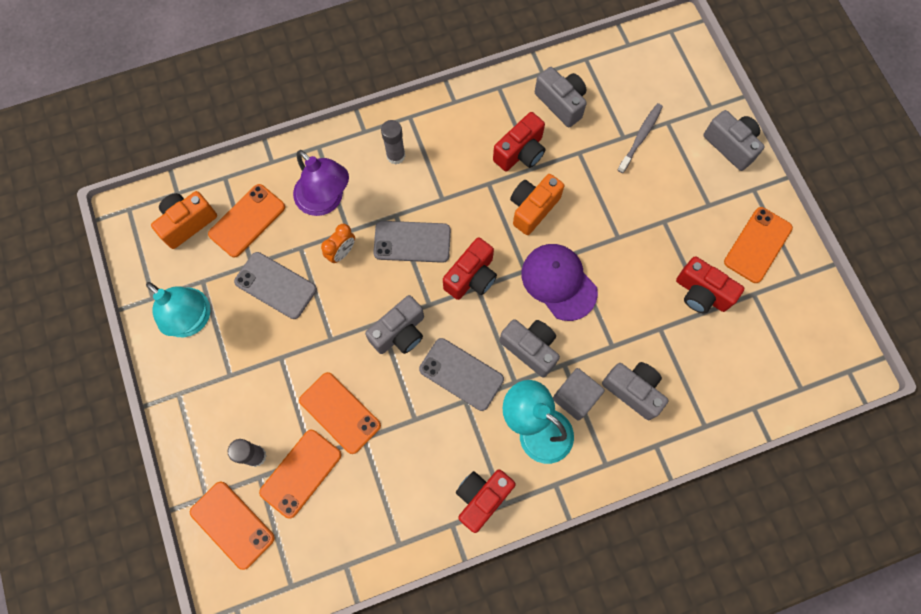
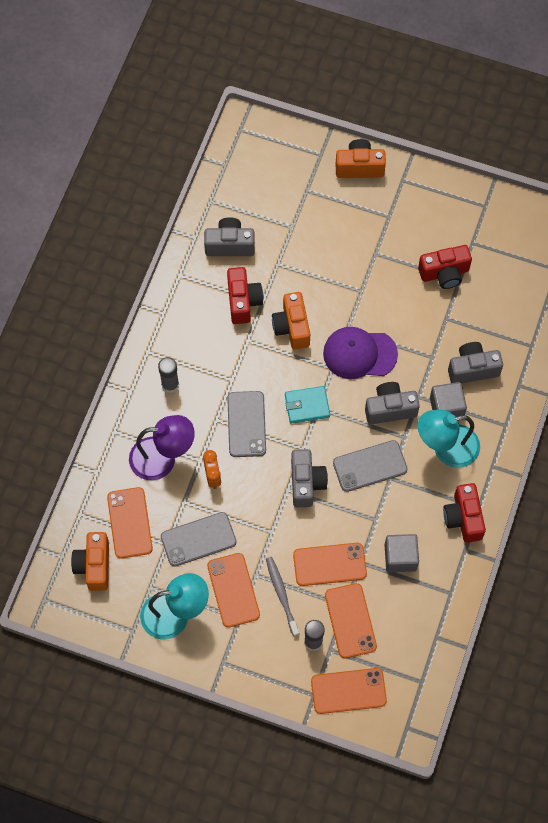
camera: 50 degrees left, 5 degrees down
grey phone [373,221,451,263] -> grey phone turned 45 degrees counterclockwise [227,391,266,457]
red camera [443,237,497,300] -> turquoise wallet [285,386,330,424]
grey toothbrush [618,103,663,173] -> grey toothbrush moved to [266,557,300,637]
grey camera [703,110,765,171] -> orange camera [336,139,386,178]
orange phone [724,207,793,283] -> orange phone moved to [207,553,260,628]
none -> grey cube [384,534,419,572]

